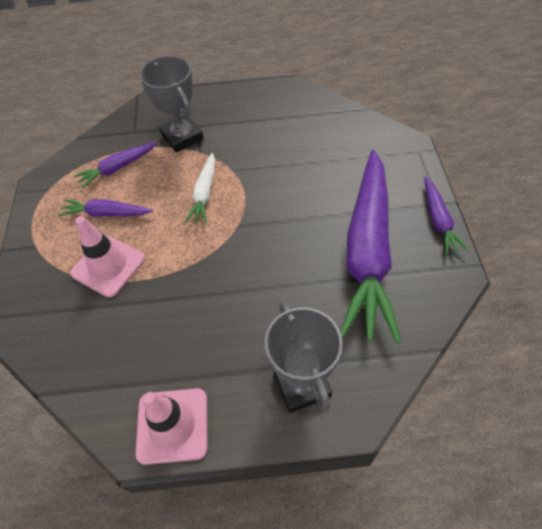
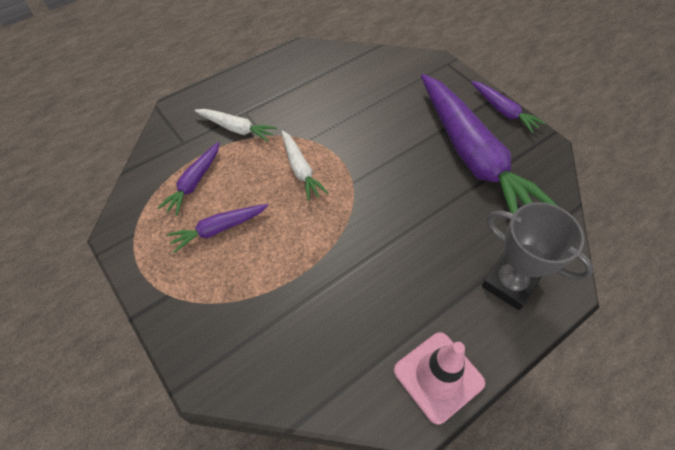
camera: 35 degrees left, 0 degrees up
pink traffic cone [70,216,145,297] -> none
grey trophy [140,56,204,153] -> white carrot [195,109,277,142]

